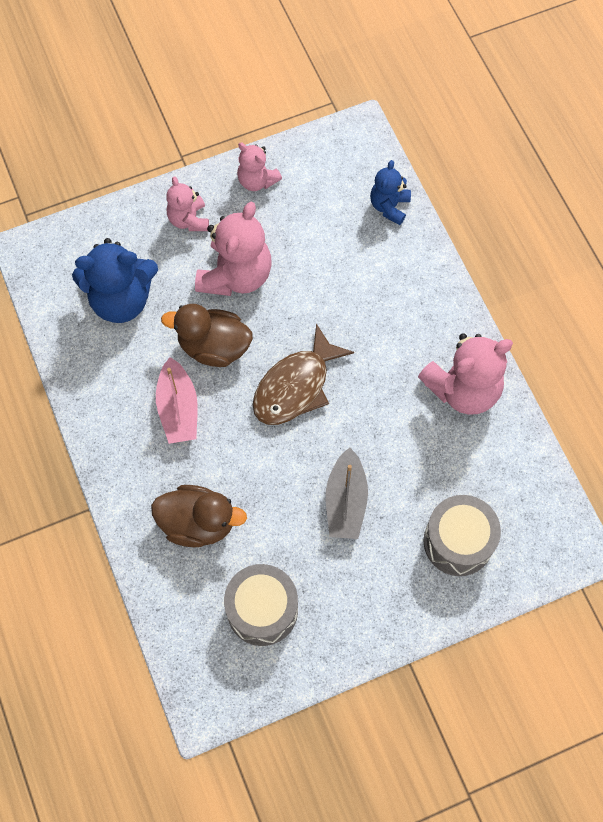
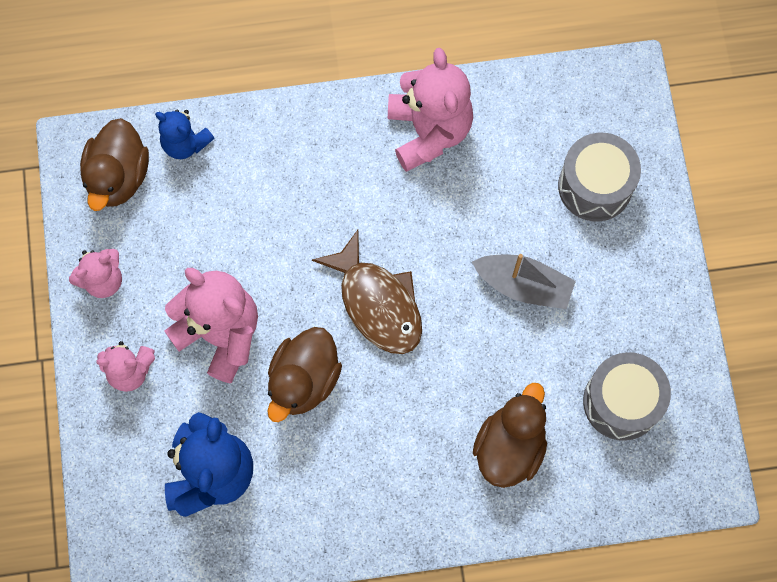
camera: 75 degrees left, 5 degrees up
pink boat [156,357,198,444] -> none
none -> brown duck [80,118,149,211]

